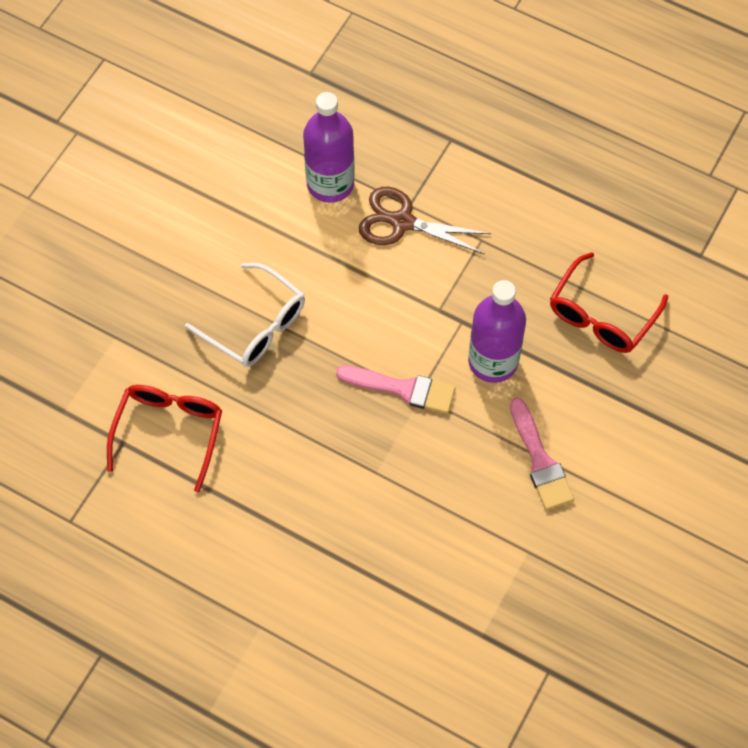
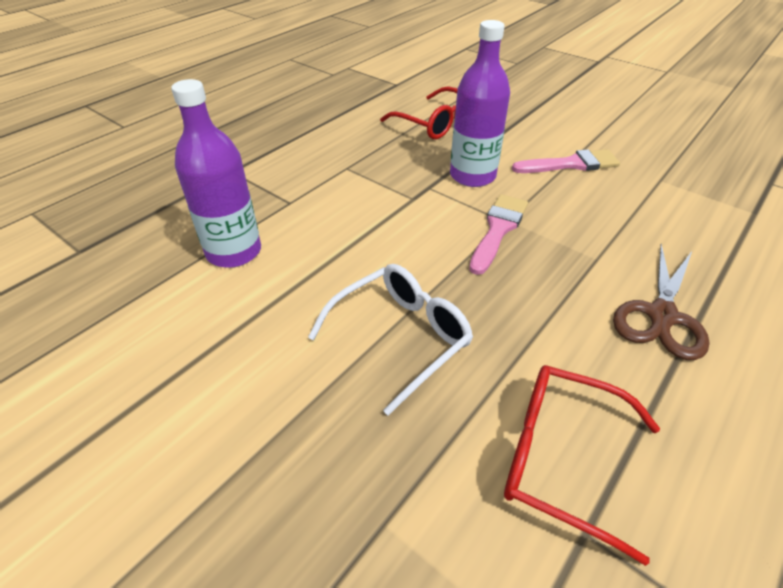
camera: 80 degrees left, 20 degrees down
brown scissors [358,187,491,254] -> brown scissors moved to [613,244,710,360]

